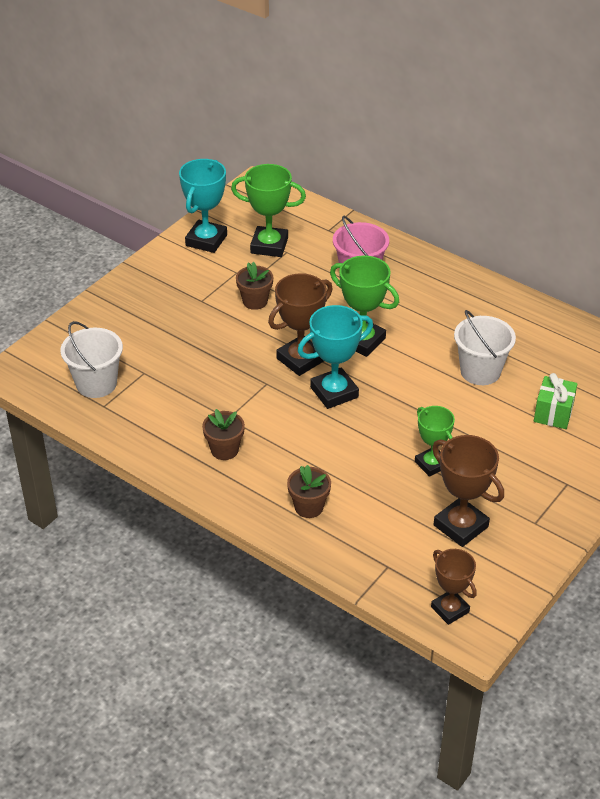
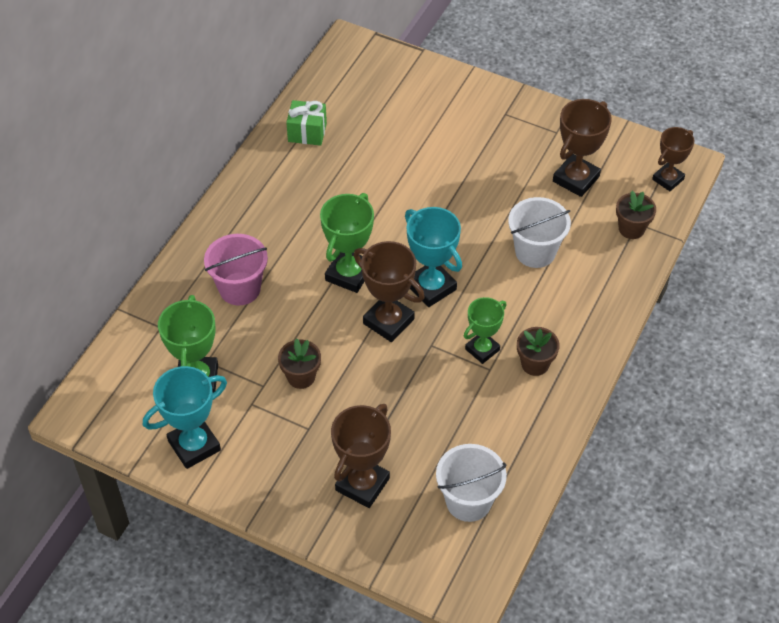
camera: 100 degrees left, 10 degrees up
turquoise trophy [179,159,227,253] -> turquoise trophy turned 45 degrees counterclockwise [143,366,227,469]
brown flower pot [287,465,331,518] -> brown flower pot moved to [616,191,656,239]
green trophy [415,406,455,477] -> green trophy moved to [464,297,507,364]
white bucket [454,310,516,385] -> white bucket moved to [508,197,571,268]
green gift [534,373,577,429] -> green gift moved to [286,100,327,146]
none -> brown trophy [331,404,391,508]

